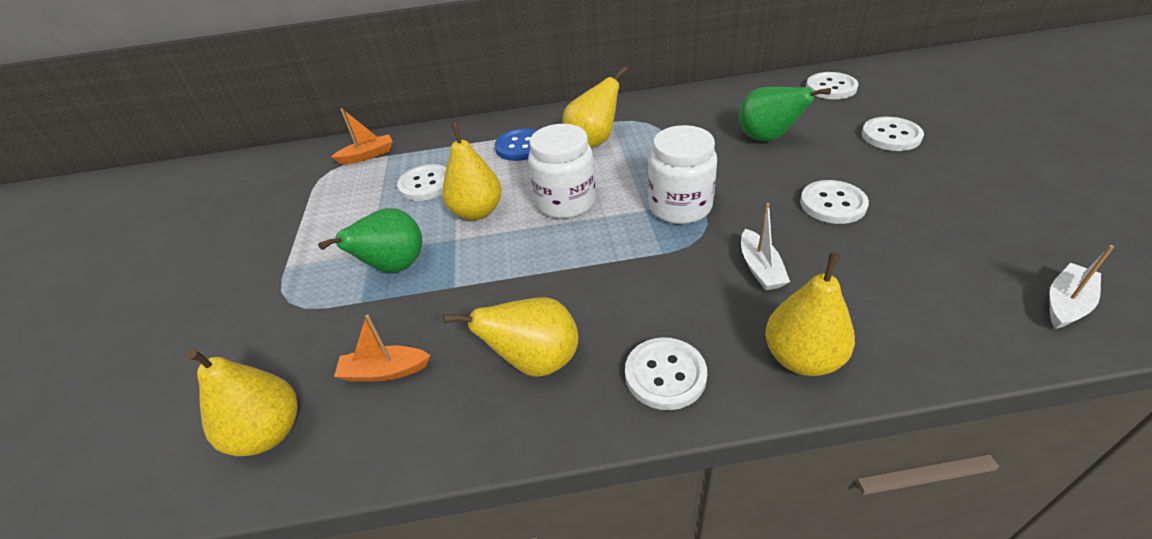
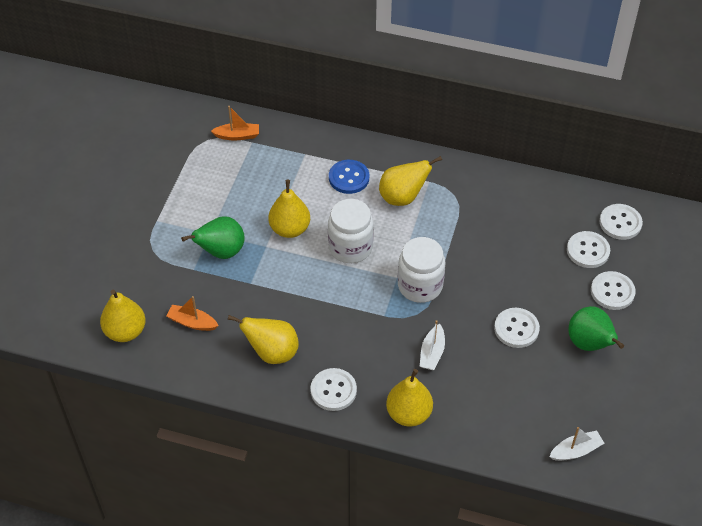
camera: 20 degrees right, 10 degrees up
white button [397,164,447,201] -> white button moved to [567,231,610,268]
green pear [739,87,831,141] -> green pear moved to [568,306,624,351]

